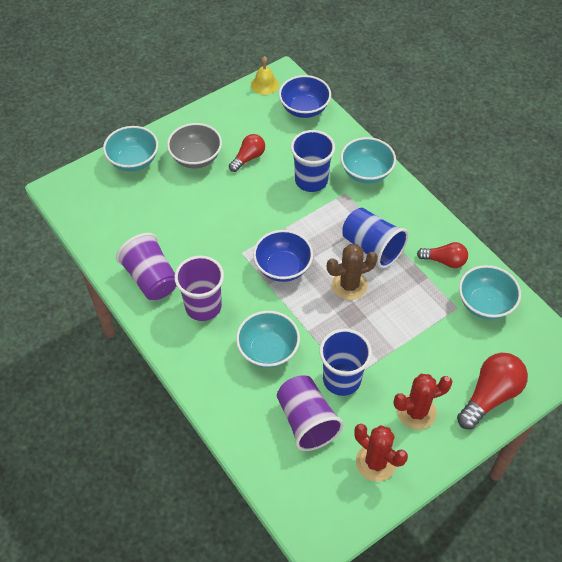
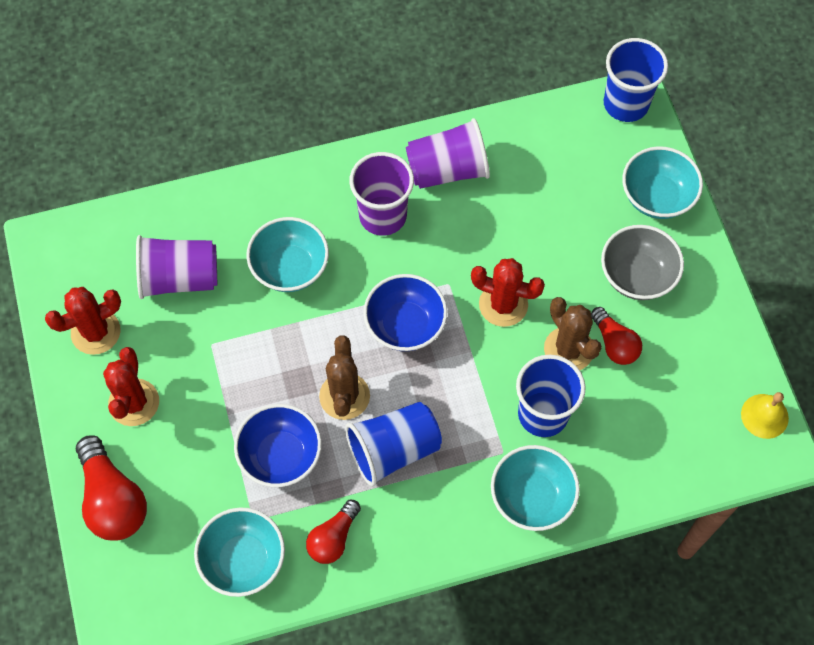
camera: 110 degrees right, 10 degrees up
blue bowl [279,75,331,118] -> blue bowl moved to [234,404,322,487]
blue cup [319,329,372,396] -> blue cup moved to [604,38,668,122]
none -> red cactus [471,258,545,327]
none -> brown cactus [544,297,602,370]

